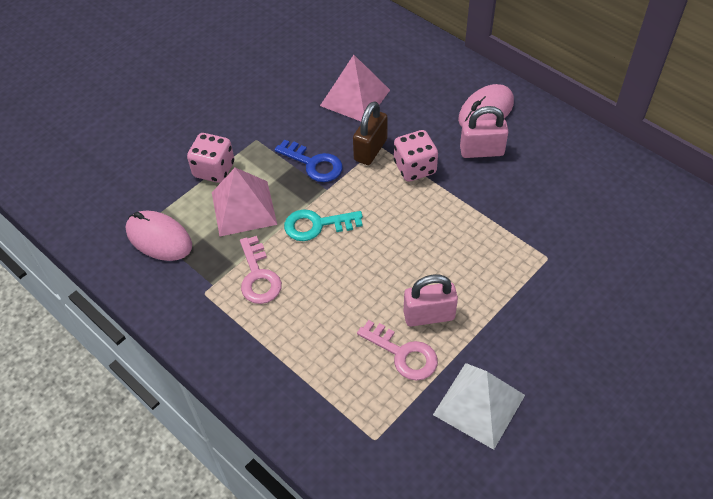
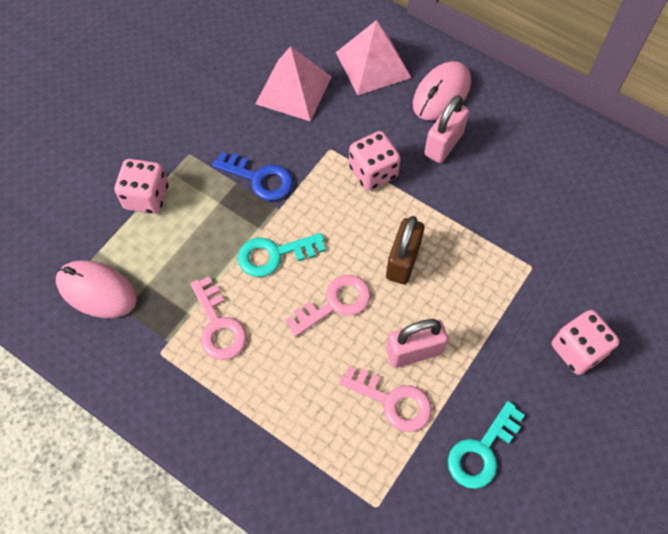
camera: 10 degrees left, 10 degrees up
pink pyramid [212,168,277,236] -> pink pyramid moved to [336,20,411,95]
brown padlock [353,101,388,165] -> brown padlock moved to [386,216,424,284]
white pyramid [433,363,525,450] -> turquoise key [448,401,525,489]
pink padlock [460,106,509,158] -> pink padlock turned 45 degrees counterclockwise [424,95,469,163]
none -> pink key [286,275,371,337]
none -> pink dice [552,310,620,375]

